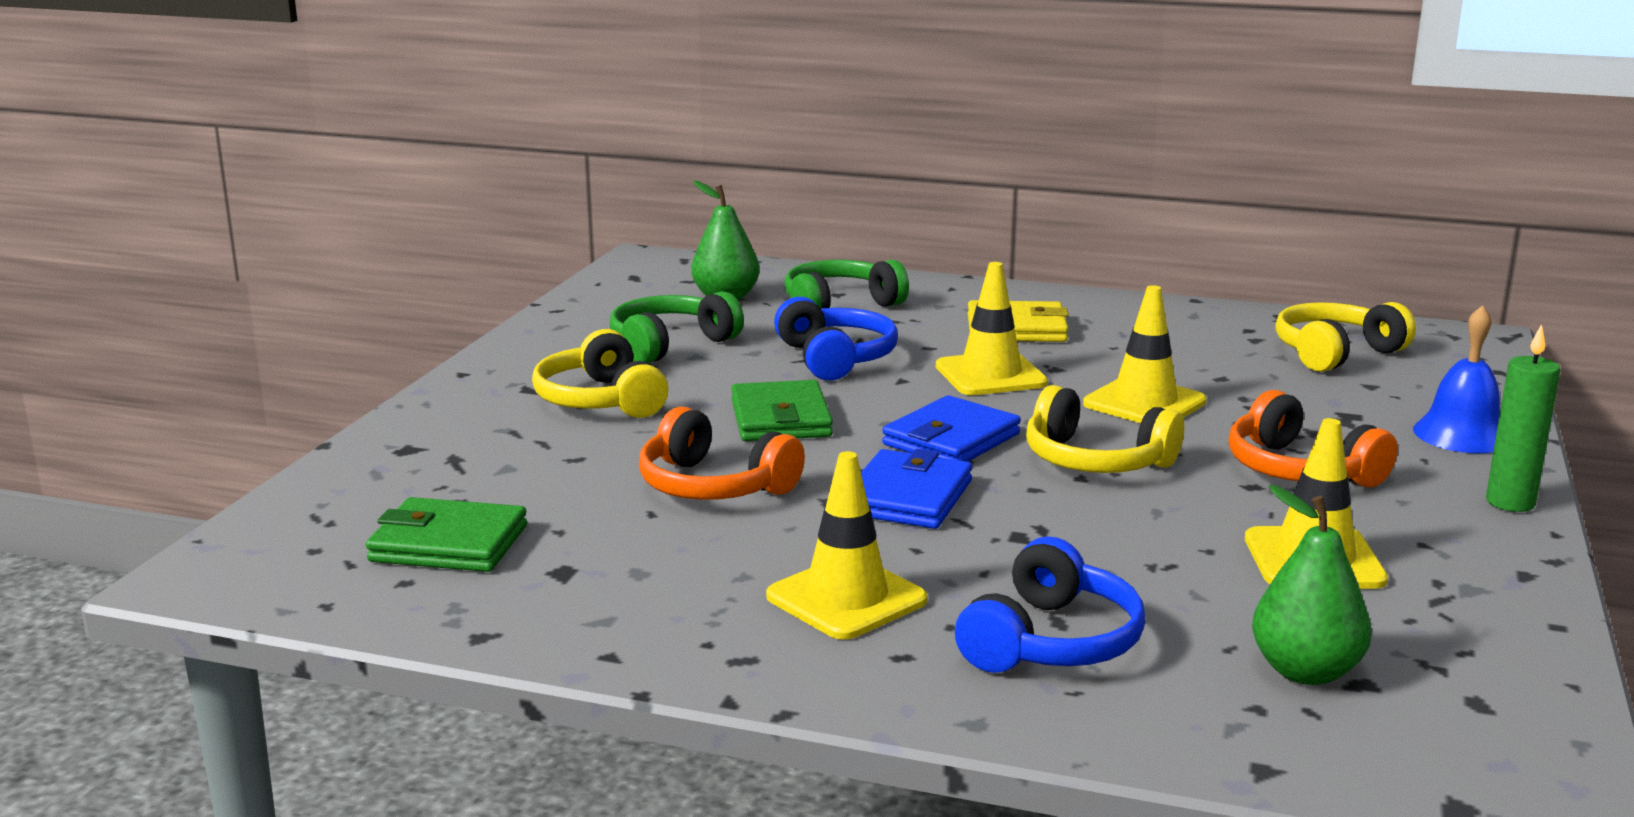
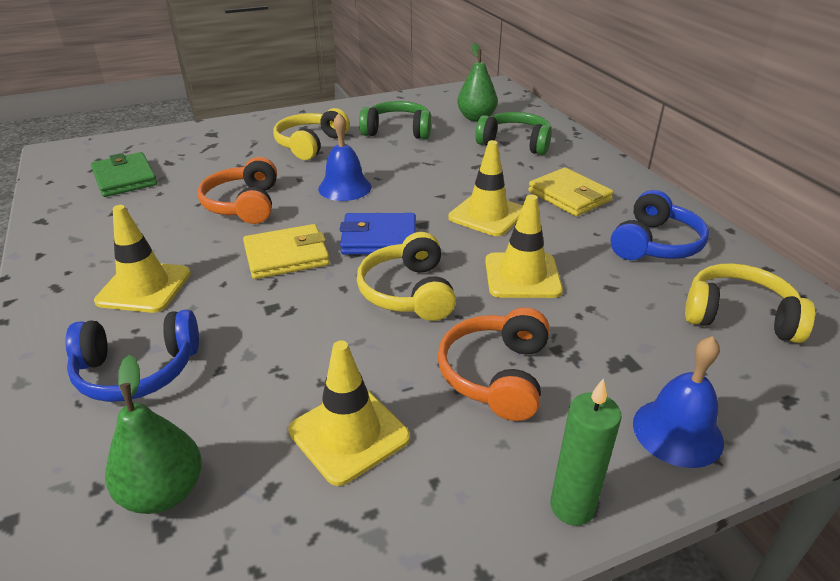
camera: 50 degrees right, 15 degrees up
green wallet [731,380,833,441] -> blue bell [318,113,372,201]
blue headphones [774,297,898,381] -> blue headphones moved to [611,190,709,260]
blue wallet [861,449,972,529] -> yellow wallet [243,224,330,279]

